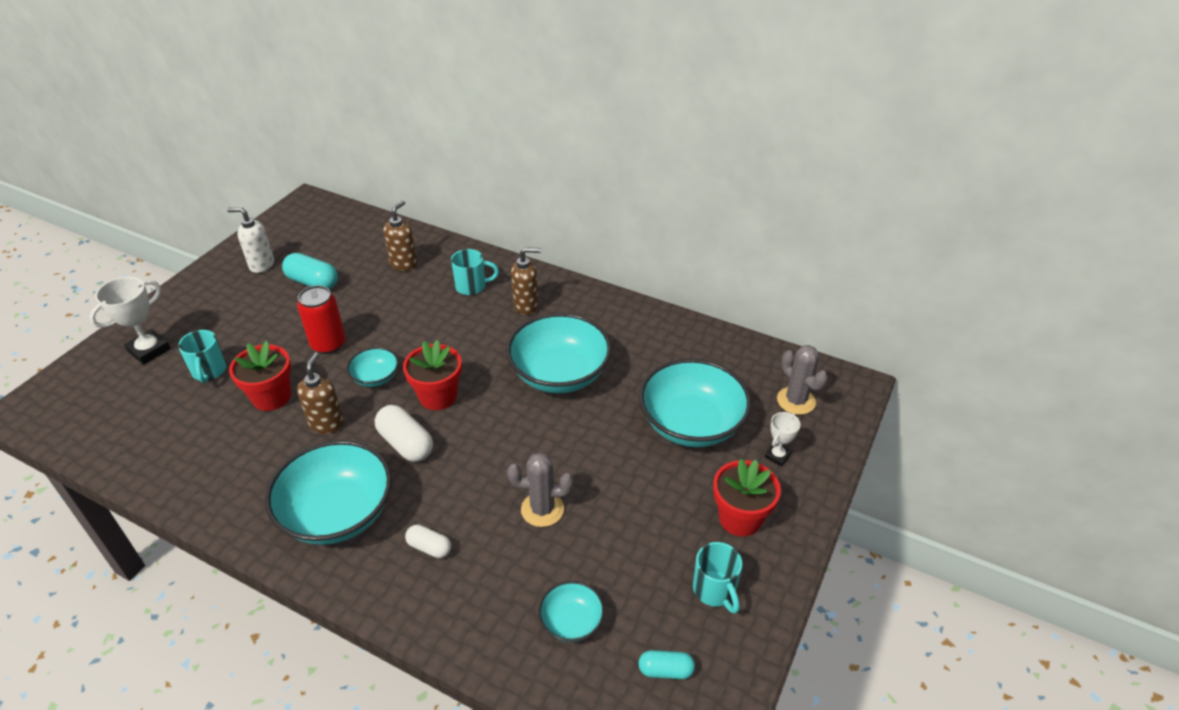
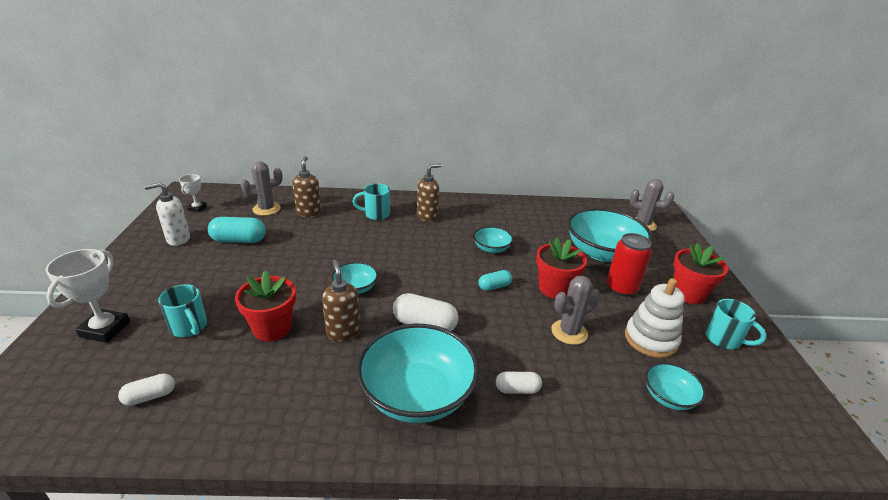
camera: 30 degrees left, 10 degrees down
red can [297,285,346,354] -> red can moved to [607,233,652,296]
red flower pot [403,340,462,410] -> red flower pot moved to [536,237,587,299]
turquoise mug [451,249,499,295] -> turquoise mug turned 150 degrees counterclockwise [352,184,390,220]
turquoise bowl [506,313,612,393] -> turquoise bowl [473,226,513,253], size x0.49
turquoise capsule [638,650,695,679] -> turquoise capsule moved to [478,270,512,291]
white trophy [765,412,801,466] -> white trophy moved to [179,174,207,212]
none -> white capsule [118,374,175,406]
none -> grey cactus [241,161,283,216]
none -> white stacking toy [625,278,685,358]

